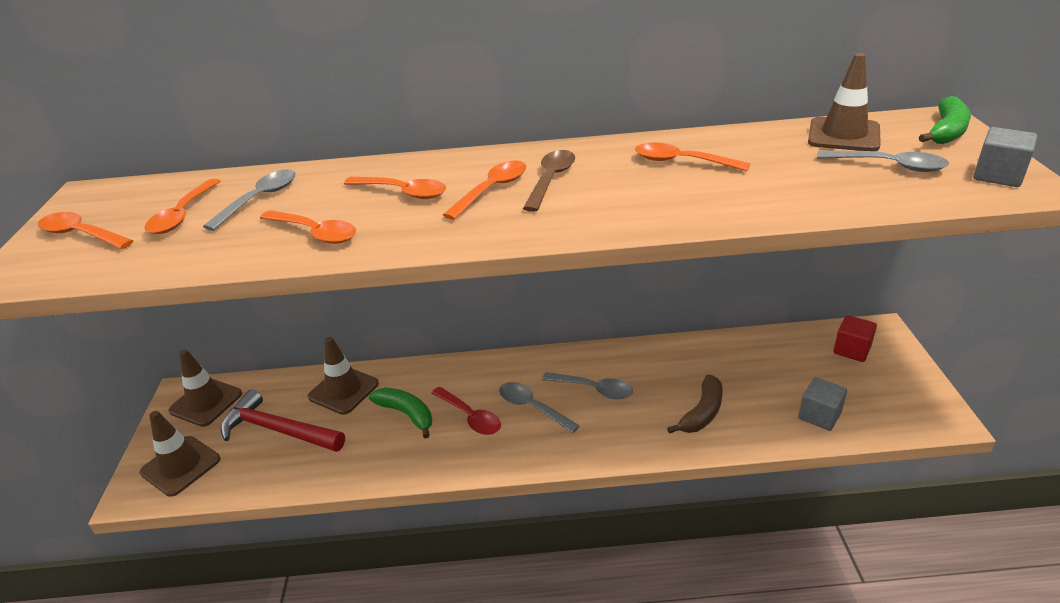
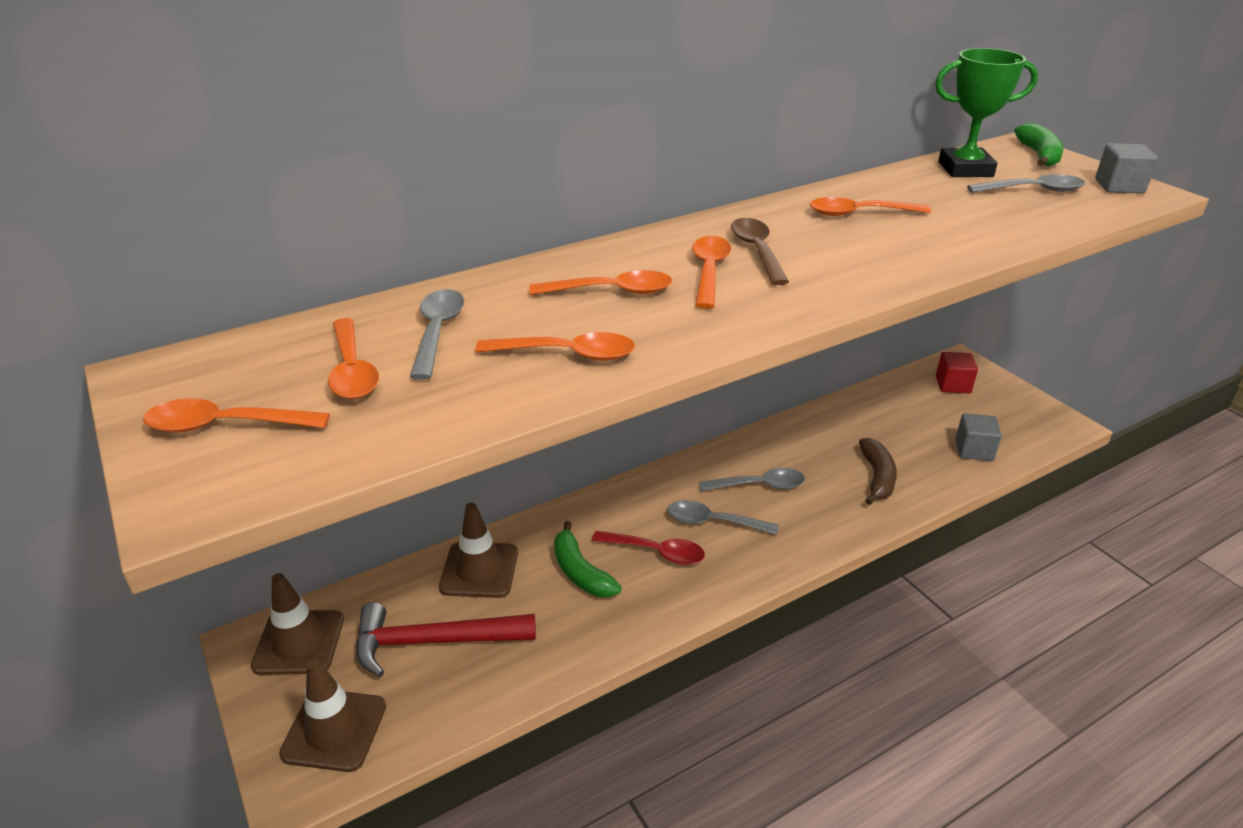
camera: 30 degrees left, 0 degrees up
green banana [369,388,432,438] -> green banana turned 135 degrees counterclockwise [554,521,622,597]
brown traffic cone [808,53,881,151] -> green trophy [935,48,1038,177]

